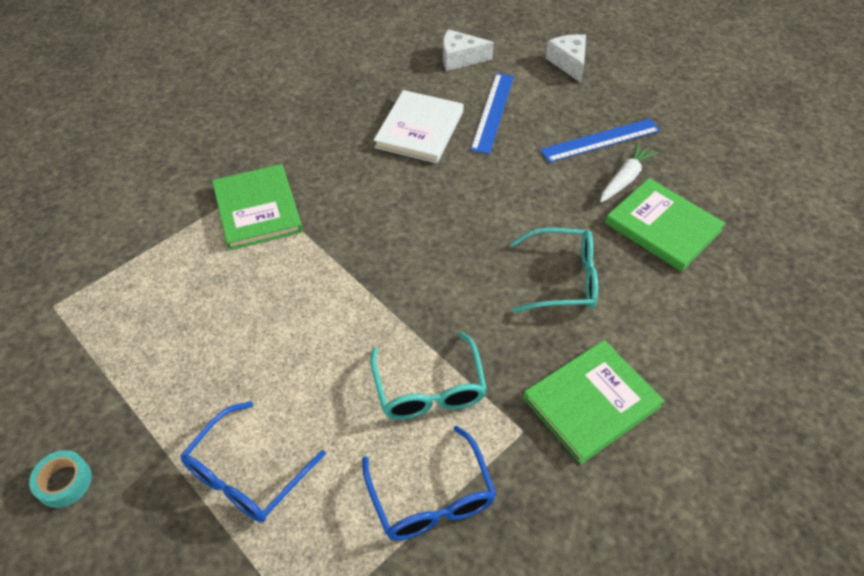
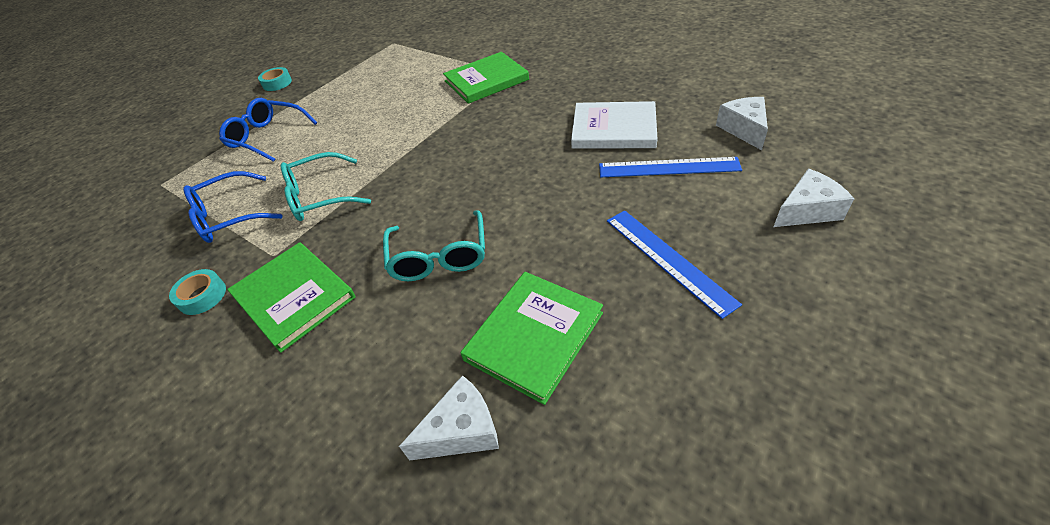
camera: 85 degrees right, 5 degrees down
white carrot [600,143,658,203] -> none
none -> turquoise tape [169,269,226,315]
none -> white cheese [399,375,499,461]

